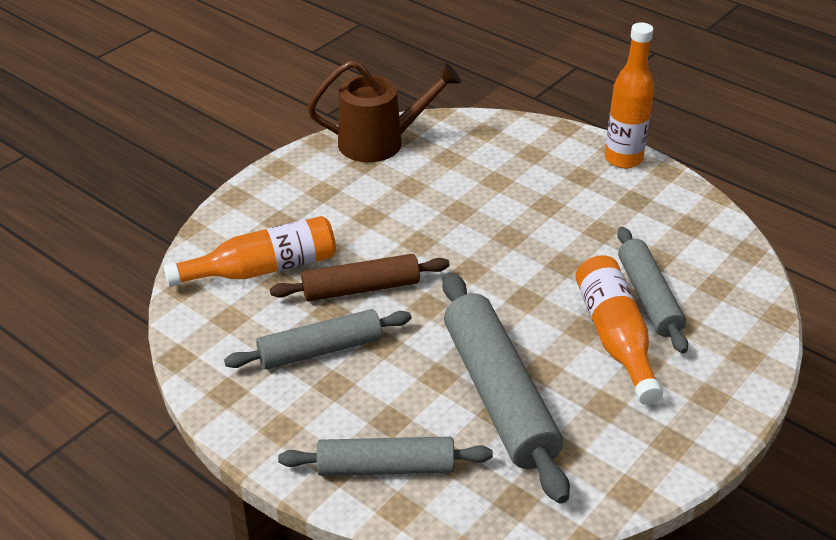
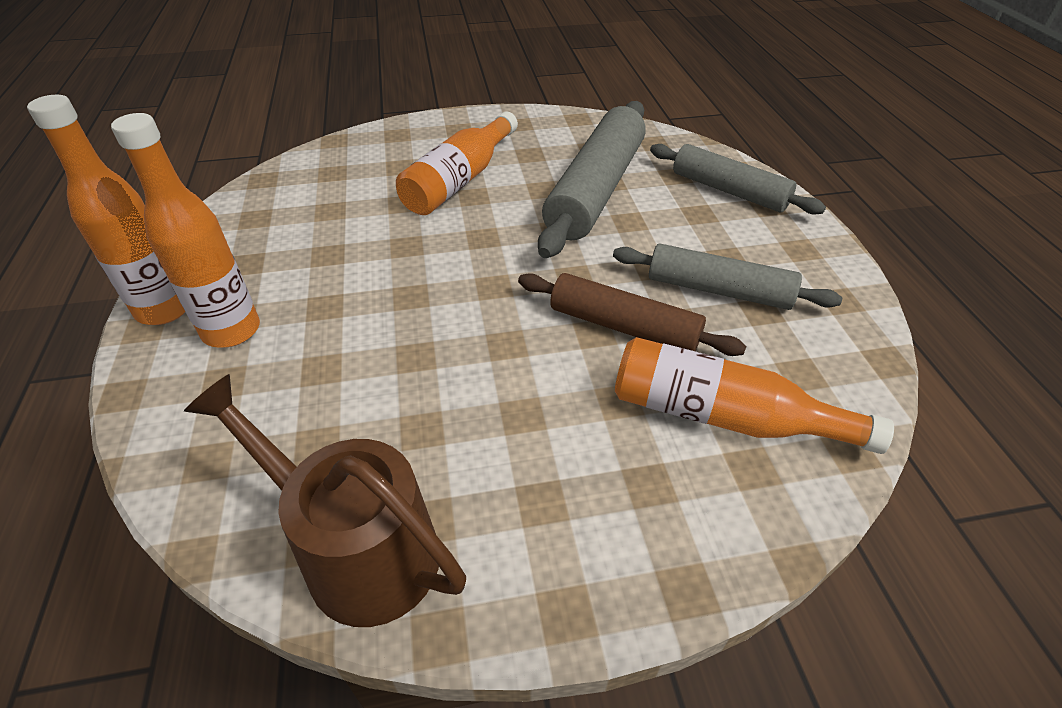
camera: 140 degrees left, 5 degrees up
grey rolling pin [617,227,688,353] -> none
none -> orange bottle [111,113,260,348]

